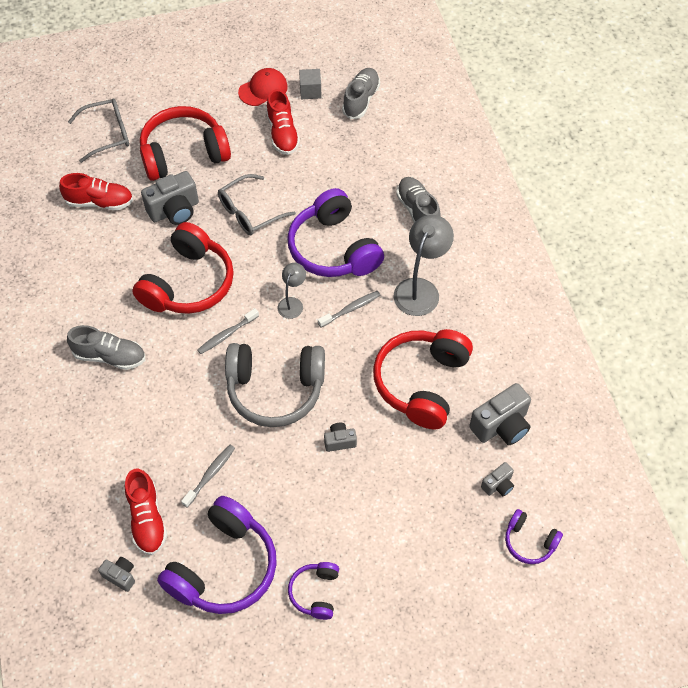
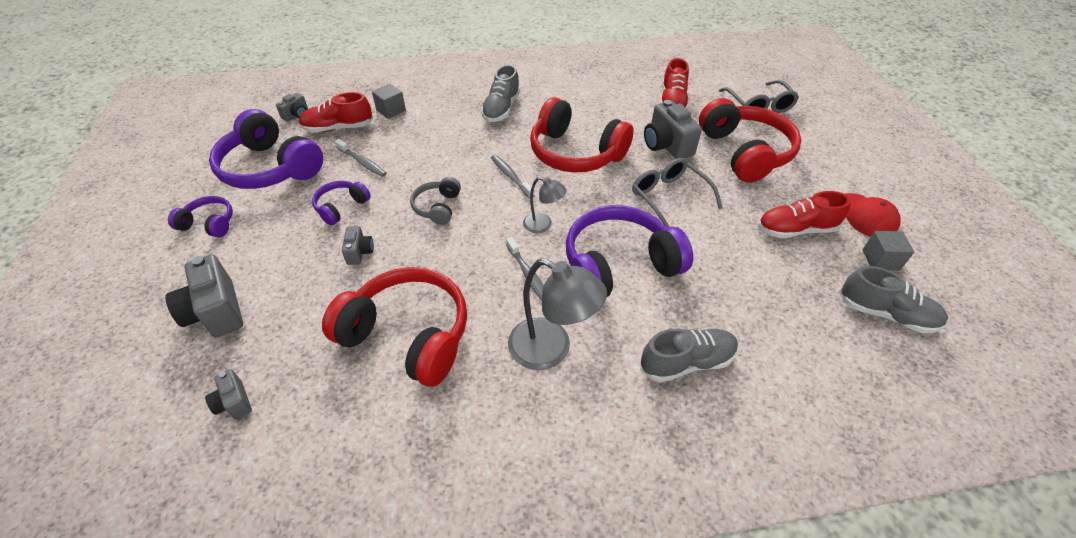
camera: 95 degrees right, 10 degrees down
grey headphones [225,343,325,427] -> grey headphones [410,177,461,225], size x0.50
grey camera [469,383,531,445] -> grey camera moved to [165,254,243,337]
purple headphones [505,509,563,564] -> purple headphones moved to [312,181,371,225]
none -> grey cube [372,84,406,119]

